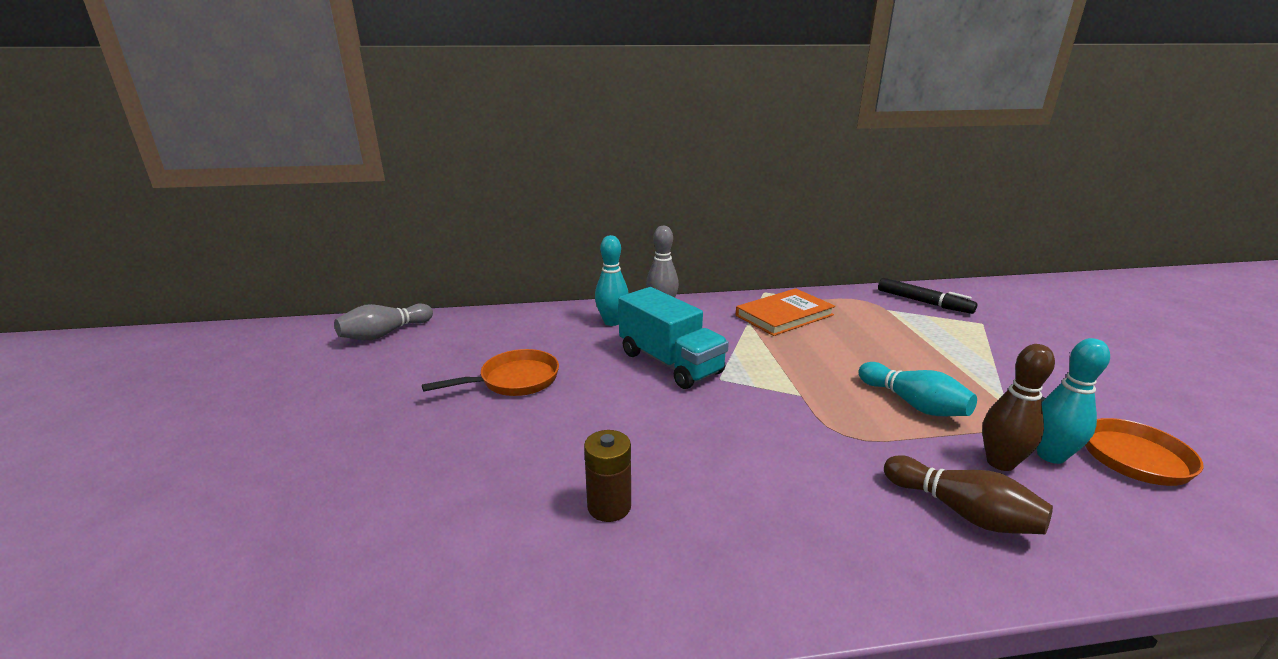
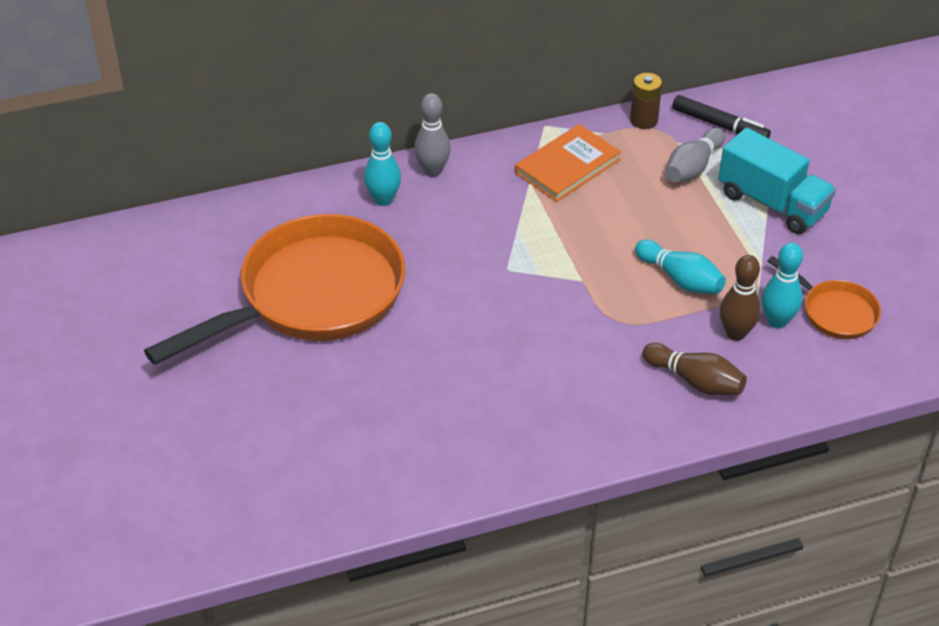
camera: 10 degrees left, 20 degrees up
grey bowling pin [334,304,433,340] -> grey bowling pin moved to [666,128,725,182]
orange pan [422,349,559,396] -> orange pan [144,214,405,365], size x2.20
brown battery [584,430,631,522] -> brown battery moved to [630,73,662,129]
turquoise truck [619,287,729,389] -> turquoise truck moved to [718,128,836,234]

